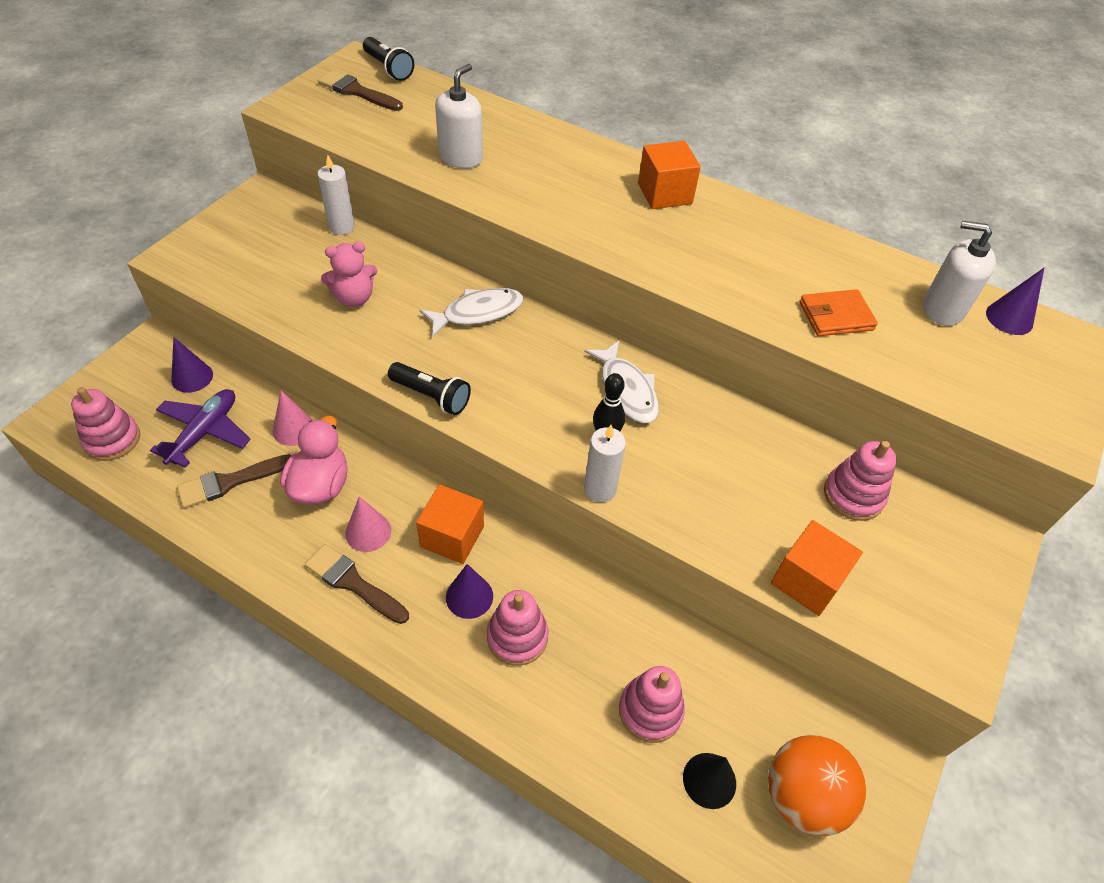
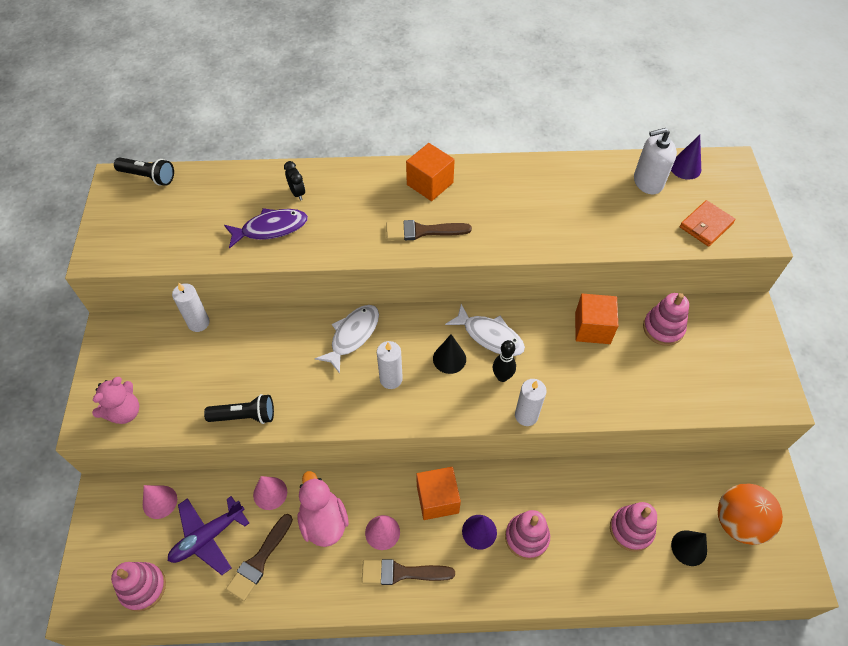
camera: 30 degrees left, 5 degrees up
purple plane [150,389,251,468] -> purple plane turned 120 degrees counterclockwise [168,496,249,575]
purple cone [171,337,213,393] -> pink cone [143,485,177,519]
brown brush [318,70,403,111] -> brown brush moved to [386,220,472,240]
pink teddy bear [321,242,377,307] -> pink teddy bear moved to [92,377,139,424]
black flashlight [388,362,471,415] -> black flashlight moved to [204,394,274,424]
white soap dispenser [435,64,483,168] -> purple fish [224,208,308,249]
orange cube [771,520,863,616] -> orange cube moved to [575,294,618,344]
orange wallet [800,289,878,336] -> orange wallet moved to [680,200,735,247]
none -> black clock [284,161,305,201]
none -> white candle [377,341,403,389]
none -> black cone [433,334,466,374]

